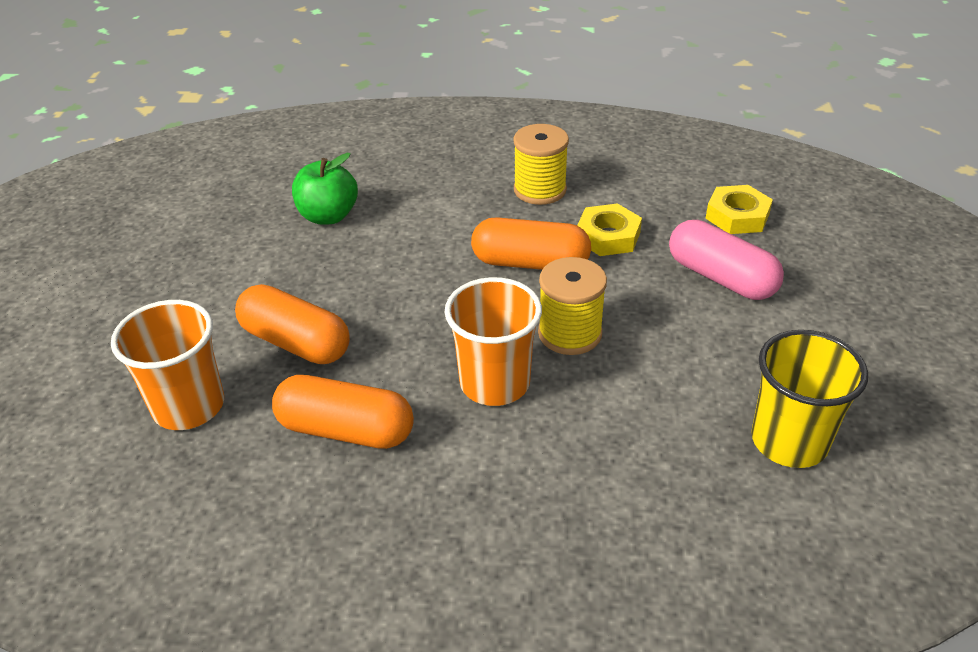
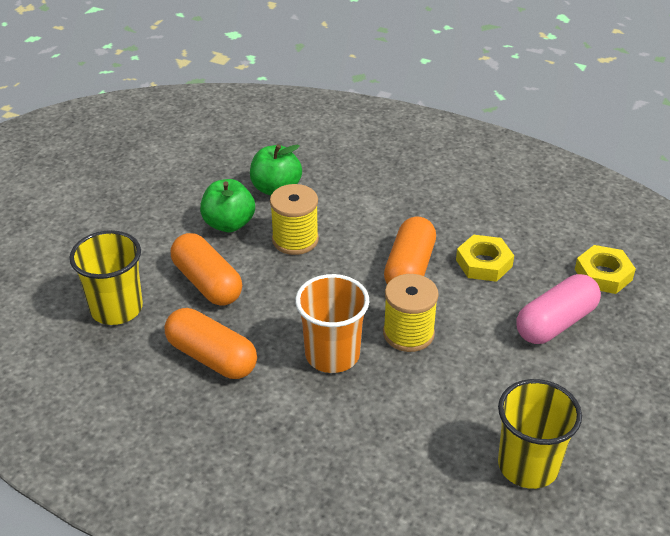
camera: 20 degrees right, 0 degrees up
orange cup [111,300,224,430] -> yellow cup [69,230,143,325]
orange capsule [471,217,591,270] -> orange capsule turned 75 degrees clockwise [384,216,436,284]
yellow spool [514,124,569,205] -> yellow spool moved to [270,184,319,255]
pink capsule [669,220,784,300] -> pink capsule turned 75 degrees clockwise [516,274,601,344]
none -> green apple [200,179,255,232]

